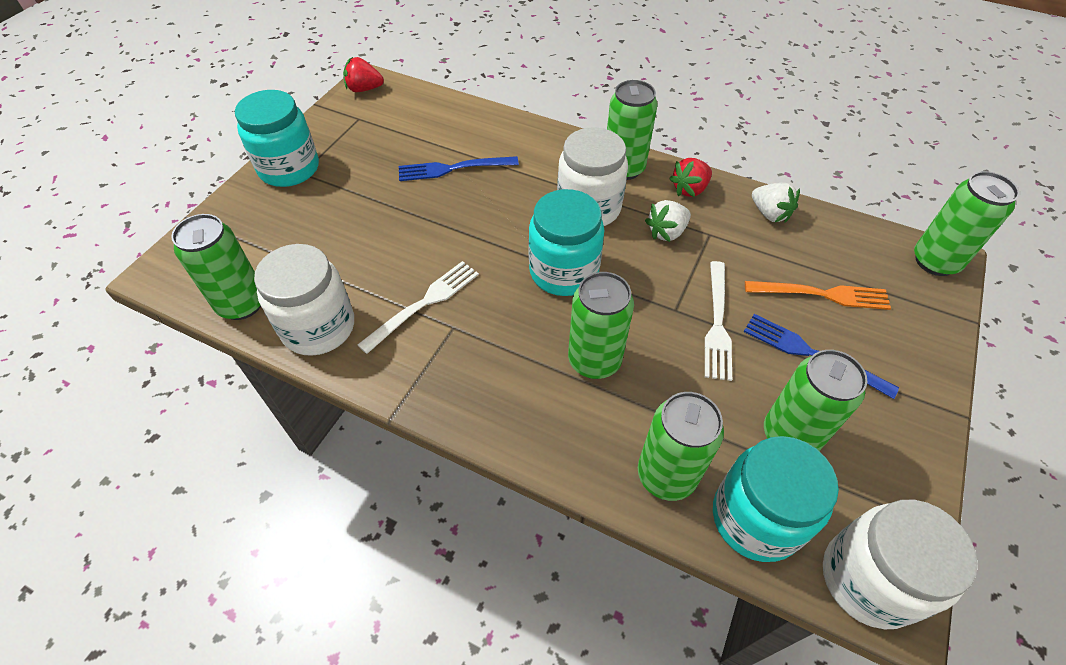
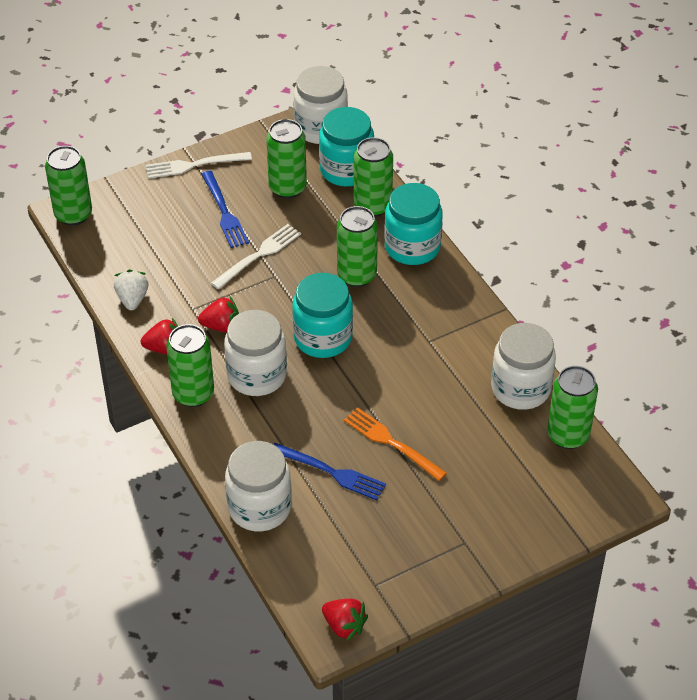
camera: 145 degrees left, 5 degrees down
turquoise jar [235,90,319,187] -> turquoise jar moved to [384,183,443,265]
white fork [358,261,479,354] -> white fork moved to [146,152,252,179]
white strawberry [645,200,691,242] -> red strawberry [198,297,239,332]
orange fork [745,281,891,310] -> orange fork moved to [344,407,447,481]
none -> white jar [225,441,292,531]

